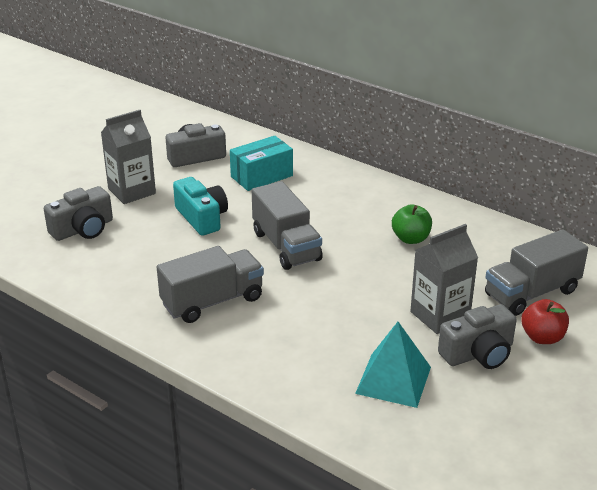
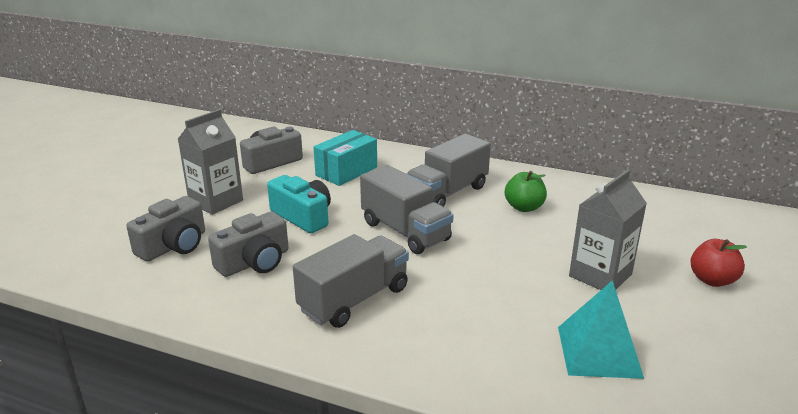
camera: 15 degrees left, 5 degrees down
grey camera [438,304,517,369] -> grey camera moved to [208,211,289,277]
grey truck [485,229,588,316] -> grey truck moved to [406,134,491,207]

